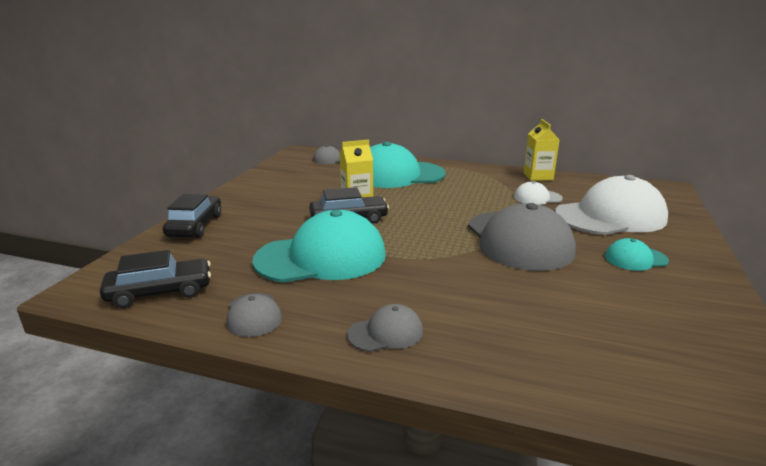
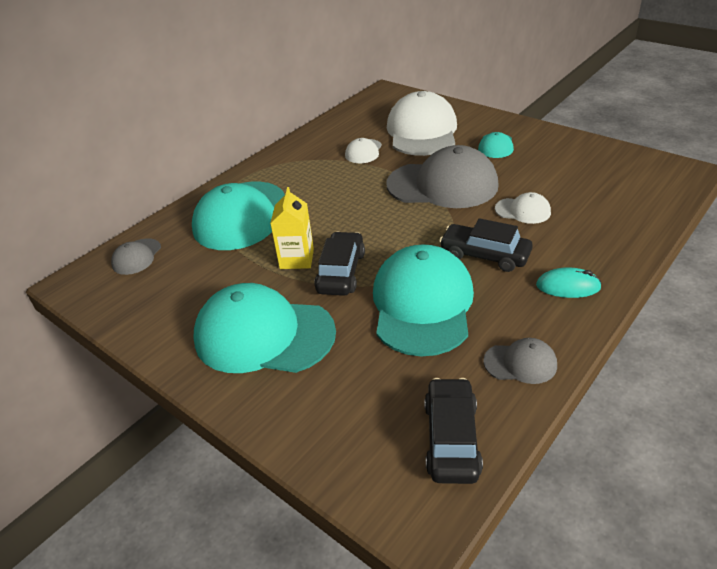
camera: 65 degrees left, 15 degrees up
black car [163,194,222,238] -> black car moved to [439,218,533,272]
grey cap [347,304,423,352] -> turquoise mouse [536,267,602,298]
yellow carton [523,119,560,181] -> none
none -> turquoise cap [194,283,336,373]
none -> white cap [495,192,551,224]

